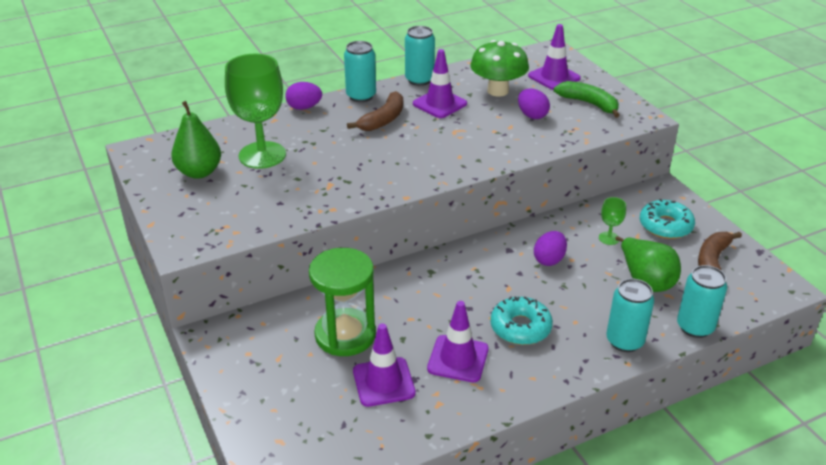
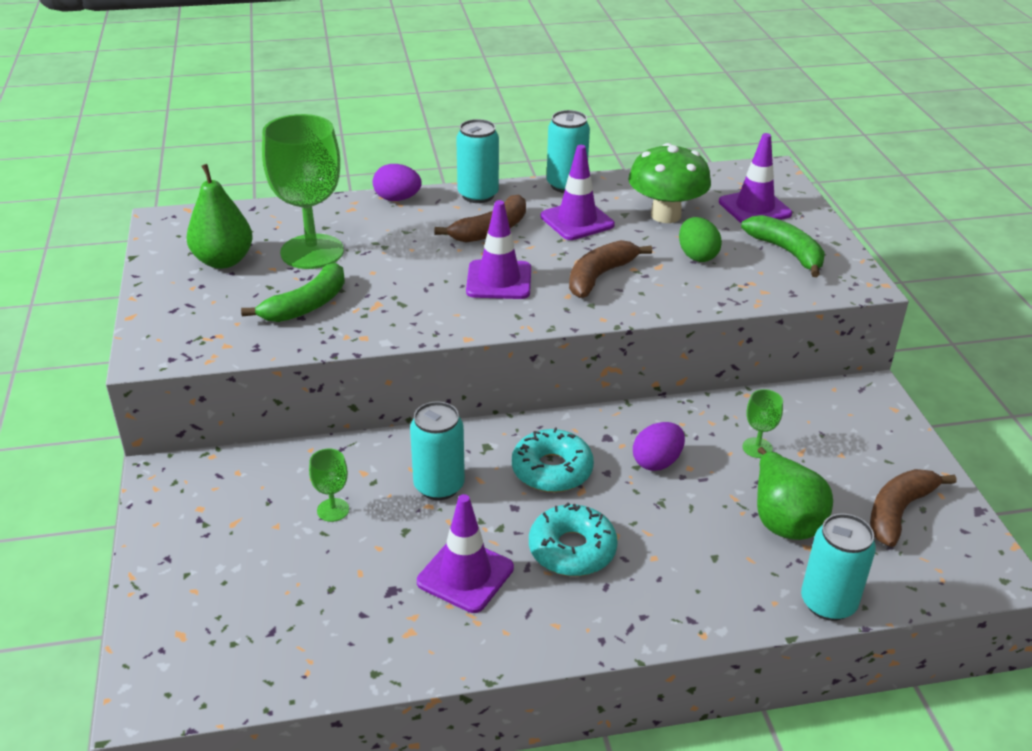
camera: 15 degrees right, 0 degrees up
green hourglass [309,248,376,356] -> green goblet [309,449,349,522]
purple traffic cone [353,323,416,407] -> purple traffic cone moved to [466,200,531,299]
purple egg [518,89,550,119] -> green egg [679,217,722,262]
turquoise can [606,279,654,352] -> turquoise can moved to [410,401,465,500]
turquoise donut [640,199,695,239] -> turquoise donut moved to [512,428,594,492]
none -> green banana [241,263,345,322]
none -> brown banana [569,240,652,298]

